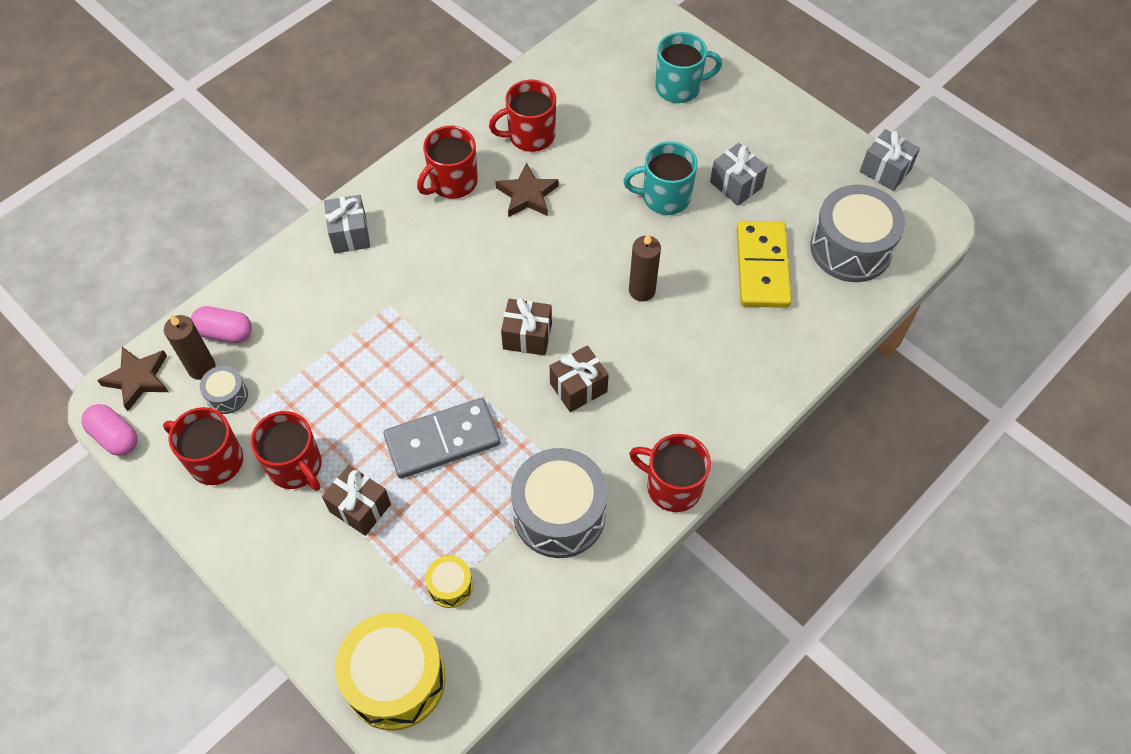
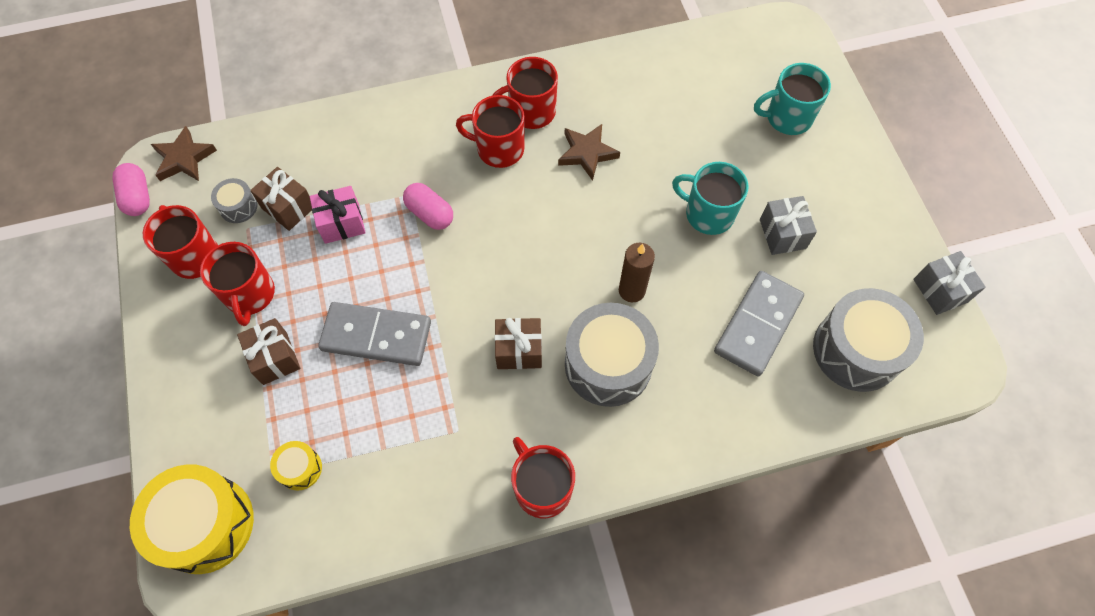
camera: 30 degrees right, 5 degrees up
brown candle [164,315,216,380] -> none
pink capsule [191,306,252,343] -> pink capsule moved to [403,183,453,230]
grey gift [324,195,370,253] -> none
red mug [489,80,556,152] -> red mug moved to [456,95,524,168]
brown gift [501,298,552,356] -> brown gift moved to [250,167,312,231]
grey drum [511,448,608,558] -> grey drum moved to [565,303,659,407]
turquoise mug [655,32,722,103] -> turquoise mug turned 150 degrees clockwise [754,63,831,135]
yellow domino [737,221,792,308] -> grey domino [714,271,804,376]
none -> pink gift [310,186,366,244]

